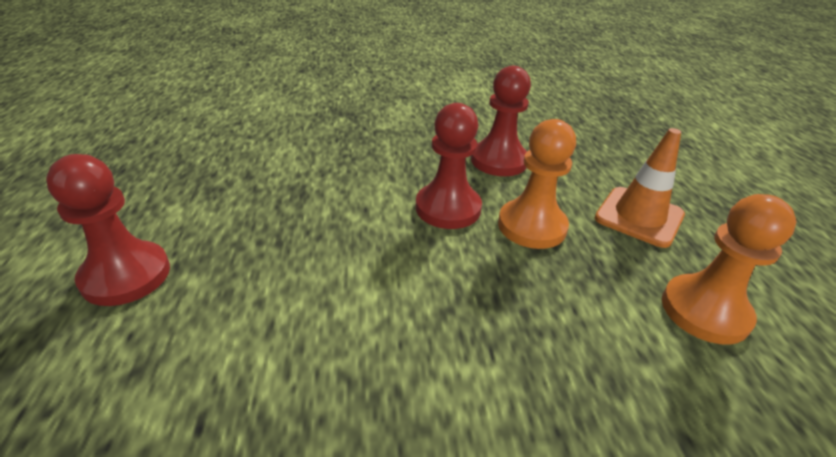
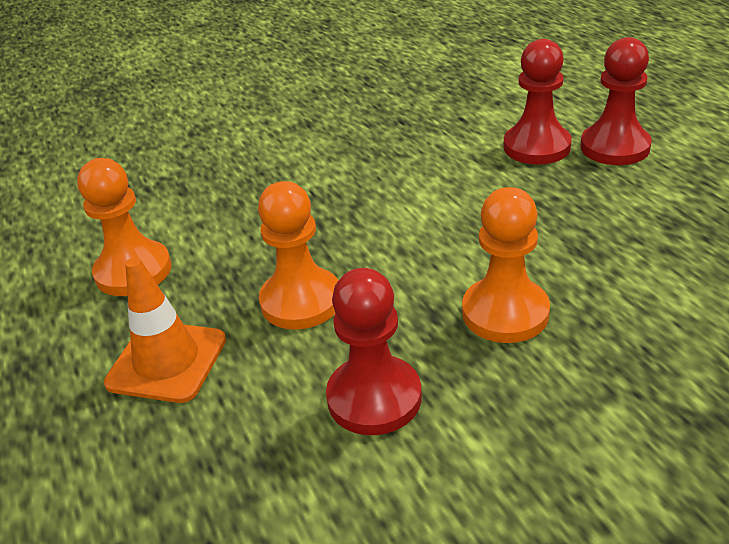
camera: 165 degrees right, 0 degrees up
red pawn [416,103,482,229] -> red pawn moved to [504,39,572,165]
none -> orange pawn [462,187,550,343]

